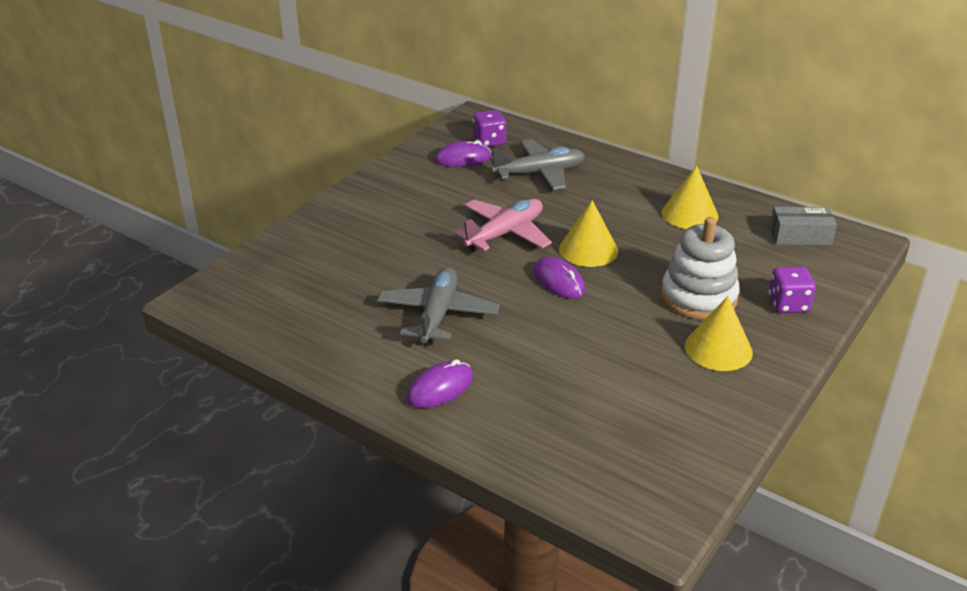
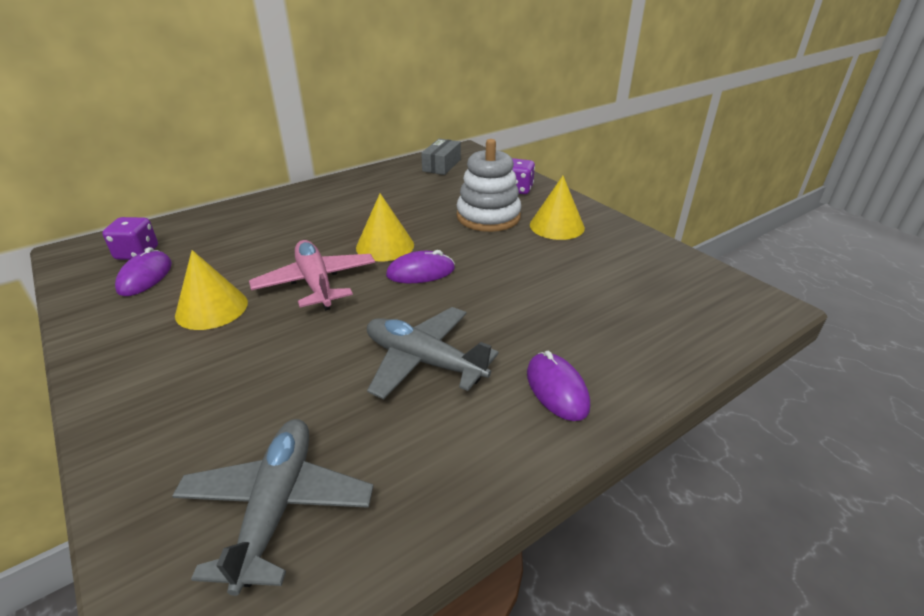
camera: 70 degrees left, 0 degrees up
grey plane [490,139,585,190] -> grey plane moved to [172,419,373,596]
yellow cone [662,166,718,229] -> yellow cone moved to [175,250,248,330]

